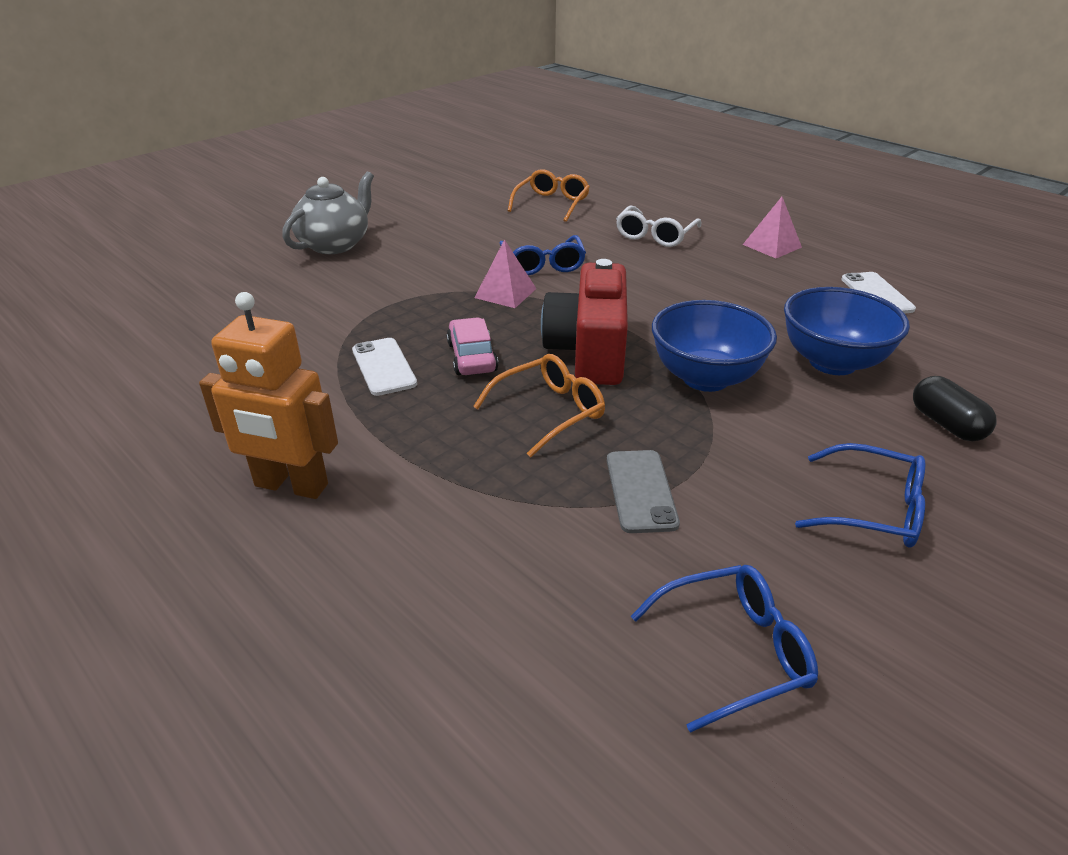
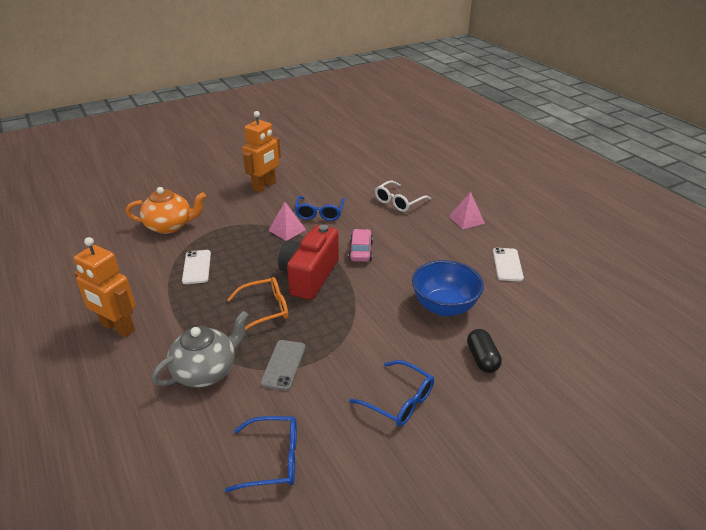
camera: 15 degrees right, 0 degrees up
grey teapot [282,171,374,254] -> grey teapot moved to [152,311,249,388]
pink car [447,318,498,375] -> pink car moved to [348,229,373,262]
orange glasses [508,169,590,222] -> none
blue bowl [652,300,777,392] -> none
none -> orange teapot [126,187,206,234]
none -> orange robot [243,111,281,193]

